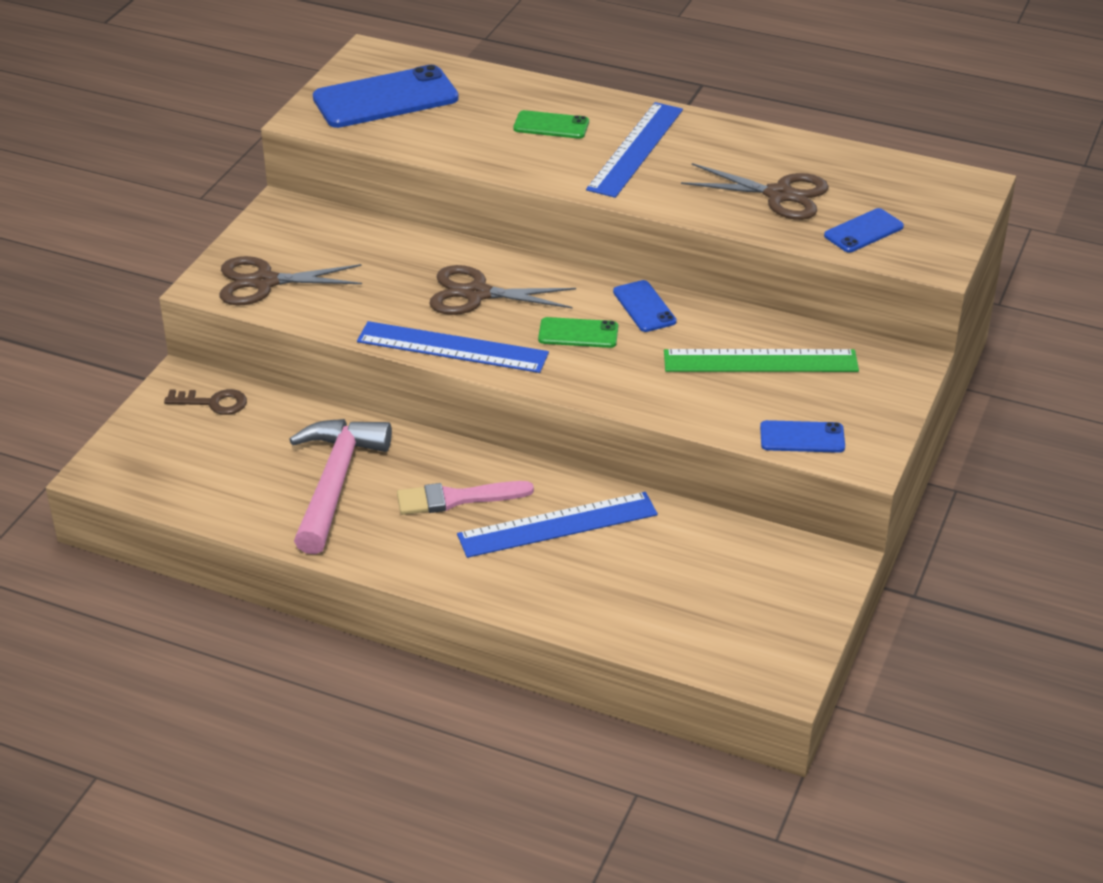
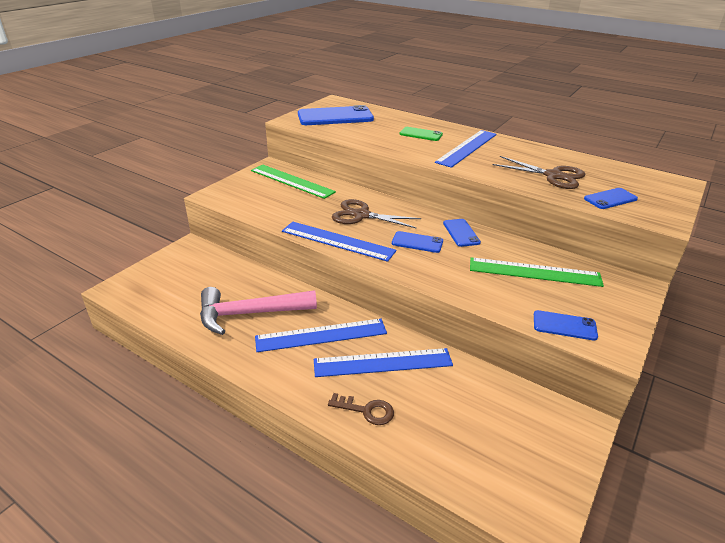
camera: 10 degrees right, 5 degrees down
brown key [164,389,247,415] -> brown key moved to [328,393,394,425]
brown scissors [220,256,362,305] -> none
pink hammer [289,419,392,554] -> pink hammer turned 120 degrees counterclockwise [200,287,317,335]
pink brush [397,481,534,515] -> blue ruler [255,319,387,352]
green phone [538,317,618,348] -> blue phone [392,231,443,253]
none -> green ruler [251,165,336,199]

